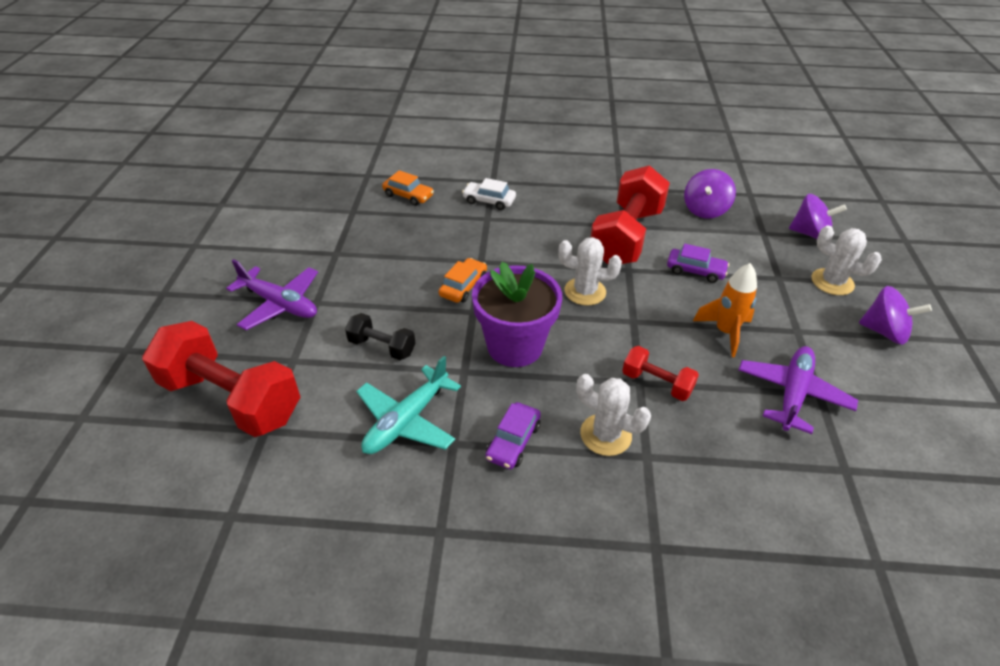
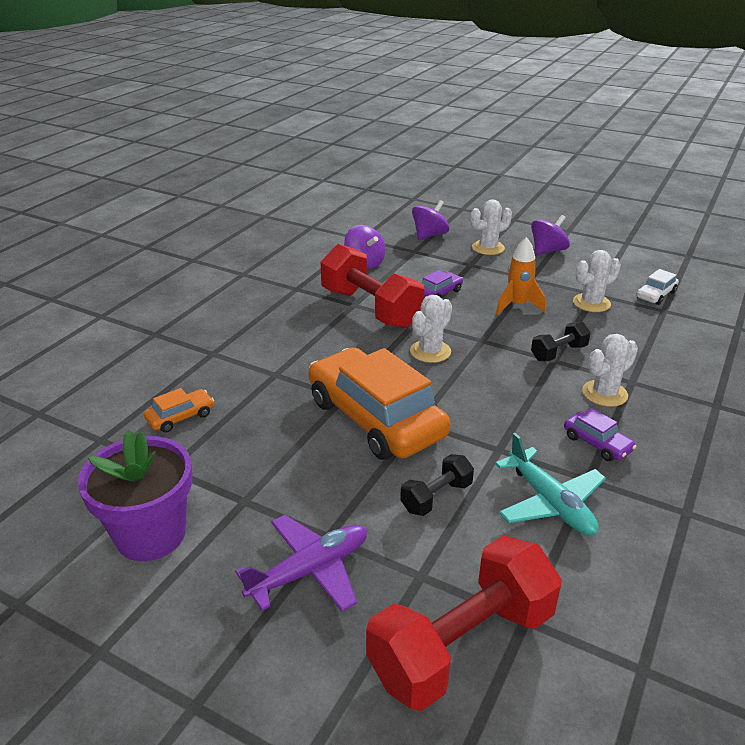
camera: 65 degrees left, 10 degrees down
orange car [439,258,487,303] -> orange car [308,347,450,460], size x2.39
white car [462,178,516,210] -> white car moved to [636,269,679,305]
purple flower pot [472,262,562,367] -> purple flower pot moved to [78,430,192,561]
red dumbbell [622,346,699,401] -> black dumbbell [531,322,591,361]
purple plane [739,346,858,434] -> white cactus [573,250,621,312]

